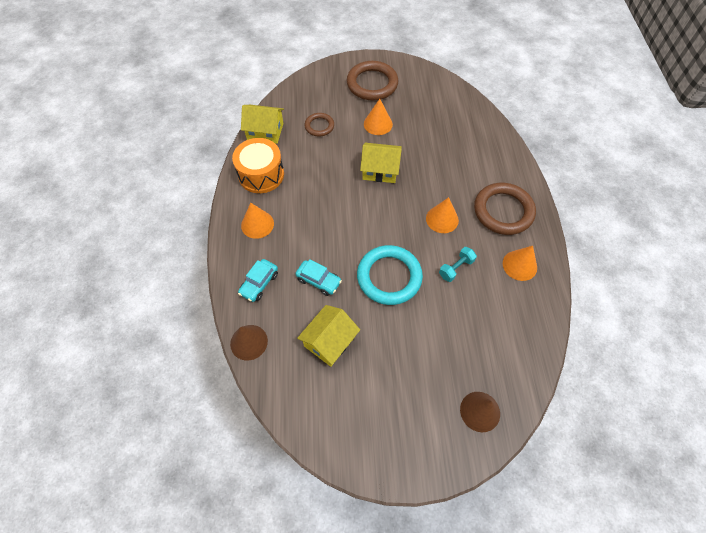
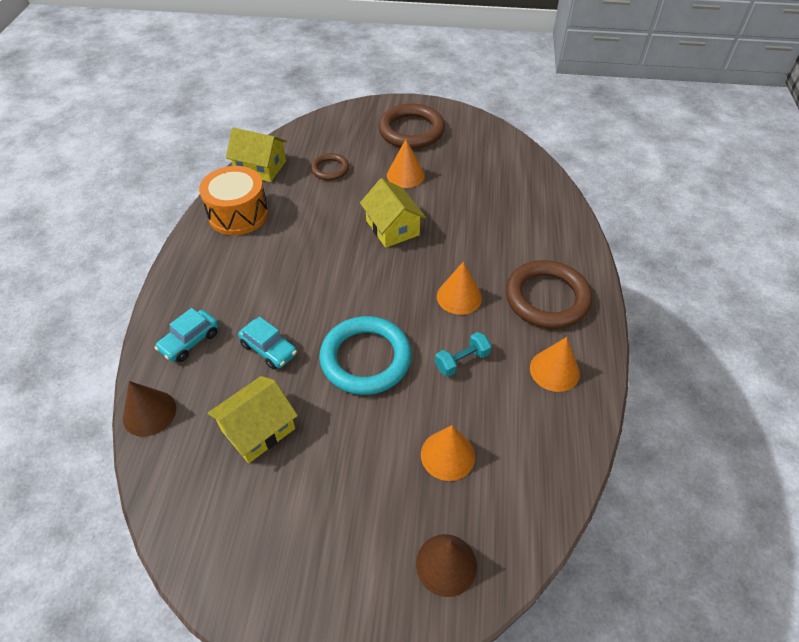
camera: 10 degrees right, 10 degrees down
orange cone [241,203,274,239] -> orange cone moved to [421,425,475,481]
yellow house [360,143,402,183] -> yellow house turned 45 degrees clockwise [360,178,426,248]

